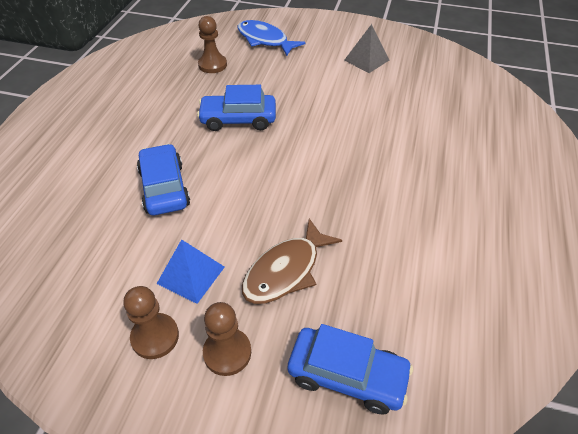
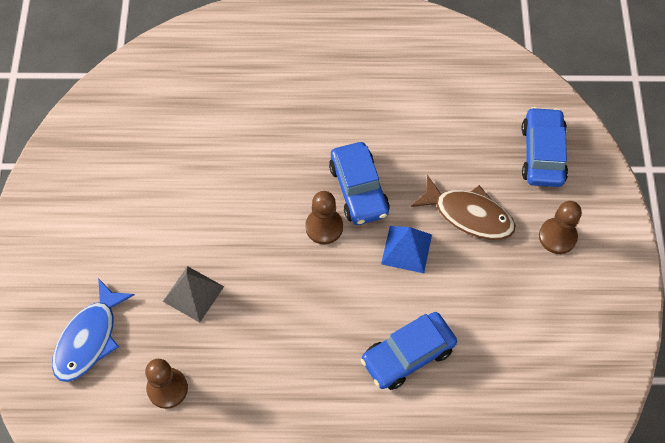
camera: 105 degrees left, 15 degrees up
brown pawn [123,286,179,359] -> brown pawn moved to [305,191,343,244]
blue pyramid [157,239,225,304] -> blue pyramid moved to [381,226,432,273]
blue car [197,85,276,131] -> blue car moved to [329,142,390,225]
grey pyramid [344,24,389,73] -> grey pyramid moved to [163,266,224,323]

